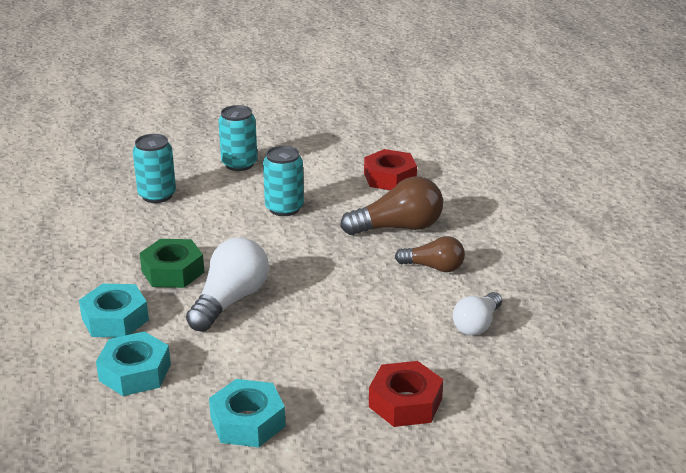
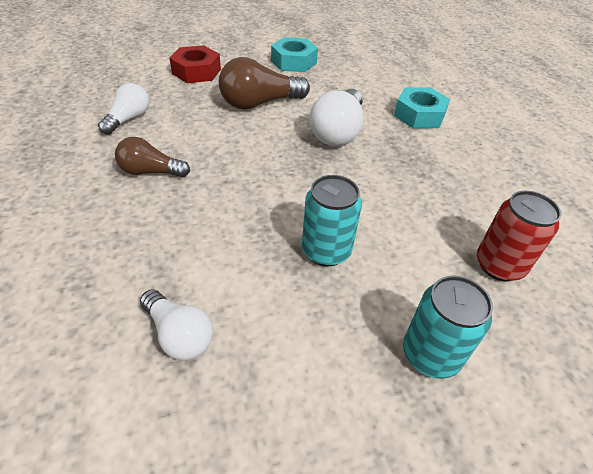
camera: 170 degrees right, 15 degrees up
turquoise nut [96,331,171,396] -> none
turquoise can [133,134,176,203] -> red can [477,191,561,281]
green nut [139,239,204,288] -> none
brown light bulb [340,176,443,235] -> brown light bulb moved to [219,57,310,109]
red nut [364,149,417,190] -> white light bulb [140,289,213,360]

